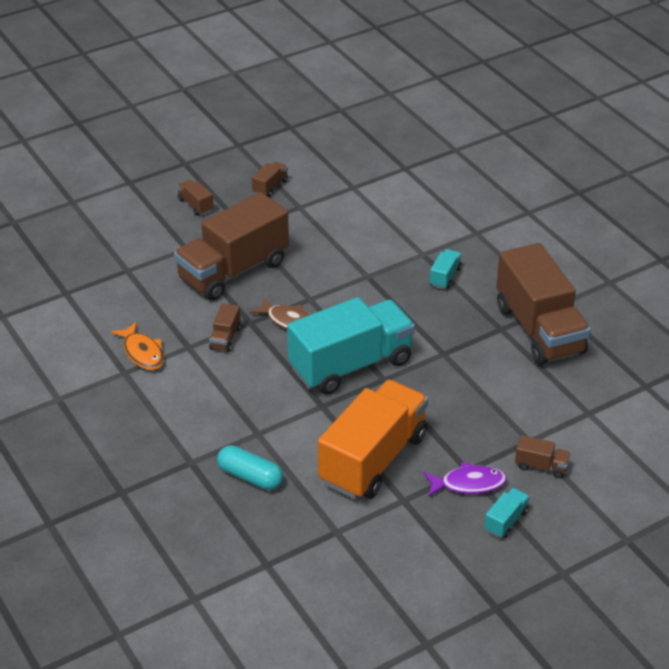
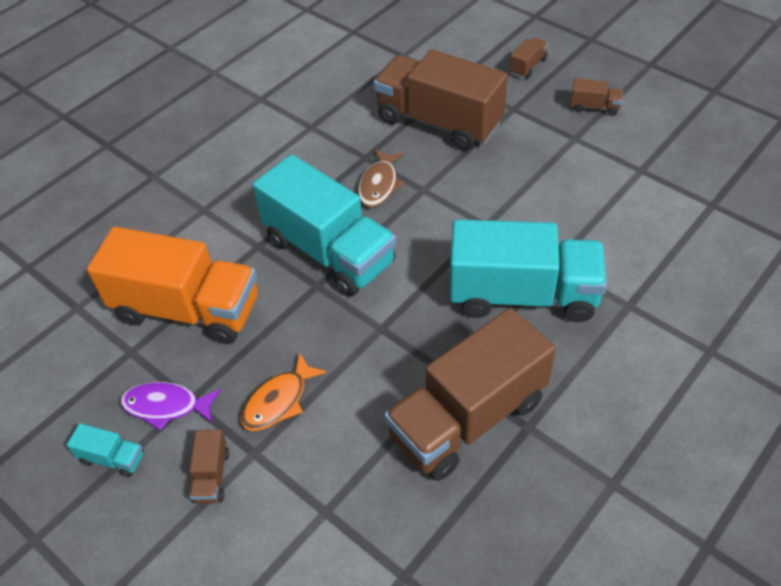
camera: 75 degrees right, 10 degrees up
orange fish [111,322,164,370] -> orange fish moved to [241,352,327,431]
brown truck [209,303,241,352] -> none
turquoise capsule [217,445,283,490] -> none
purple fish [424,462,507,497] -> purple fish turned 120 degrees clockwise [120,382,221,431]
turquoise truck [430,249,462,289] -> turquoise truck [450,219,607,322], size x2.50

